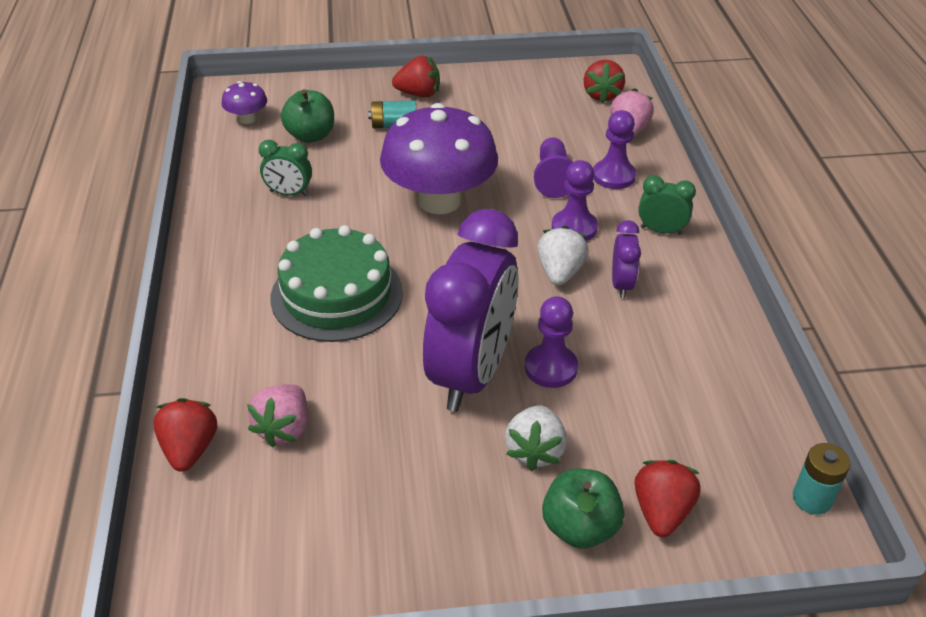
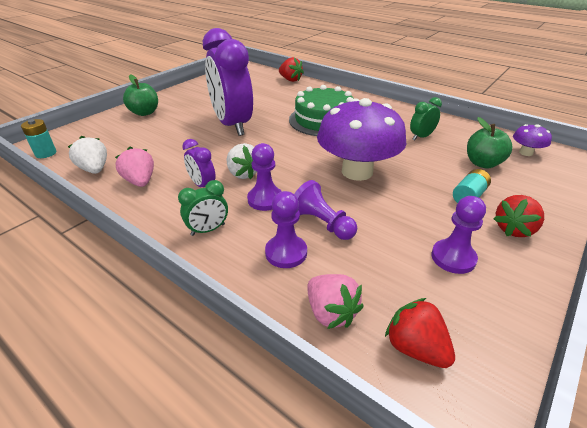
camera: 135 degrees right, 5 degrees down
pink strawberry [247,384,308,448] -> pink strawberry moved to [115,146,154,187]
white strawberry [505,405,567,471] -> white strawberry moved to [68,136,107,174]
purple pawn [525,296,578,388] -> purple pawn moved to [431,196,486,274]
red strawberry [634,460,701,537] -> none

